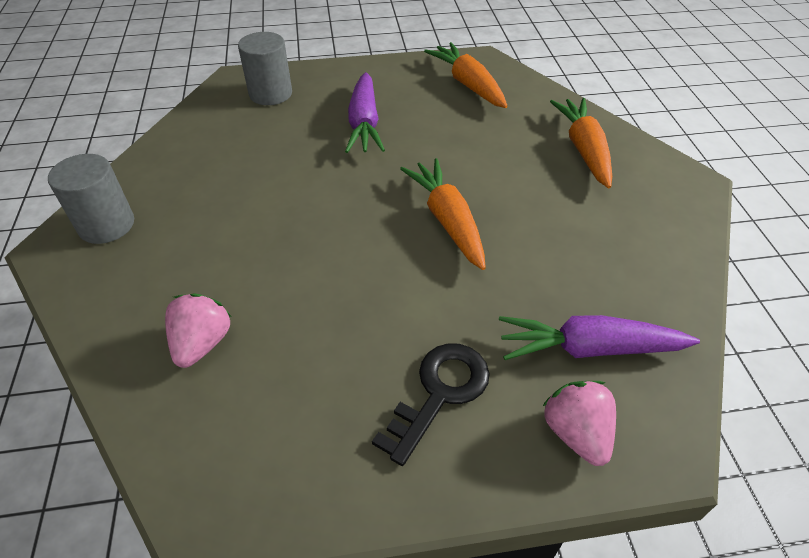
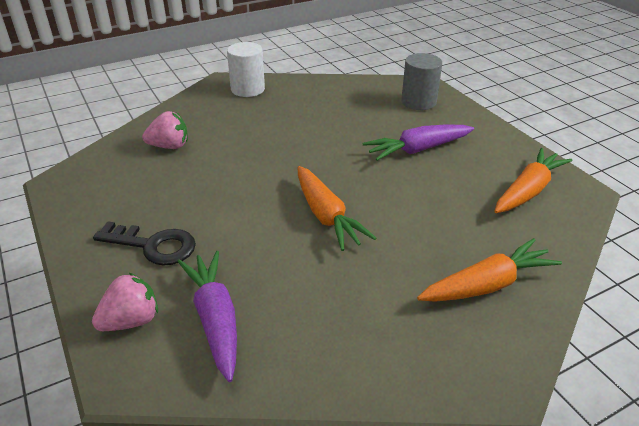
camera: 70 degrees right, 10 degrees down
grey cylinder [48,154,134,244] -> white cylinder [227,42,265,97]
orange carrot [400,158,486,270] -> orange carrot turned 105 degrees clockwise [298,166,376,251]

